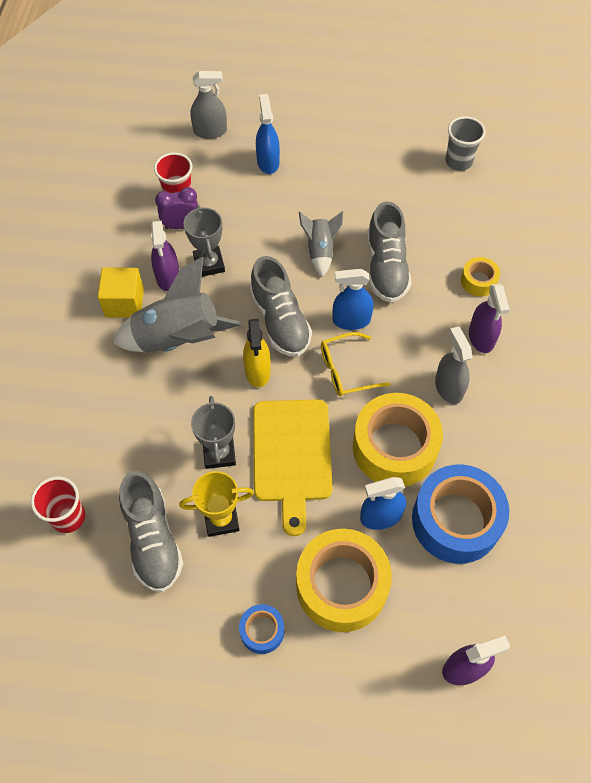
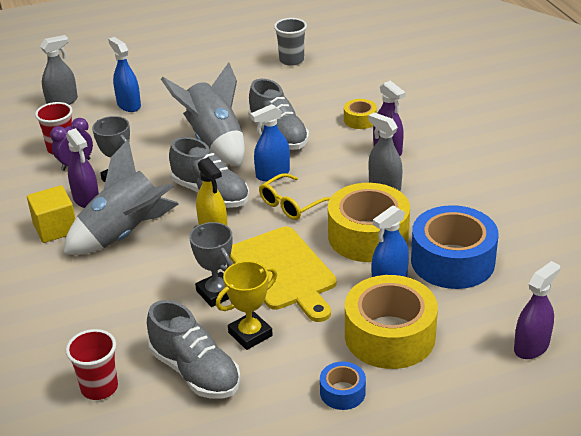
camera: 25 degrees left, 25 degrees down
grey rocket [299,211,343,277] -> grey rocket [161,62,245,167], size x1.83

